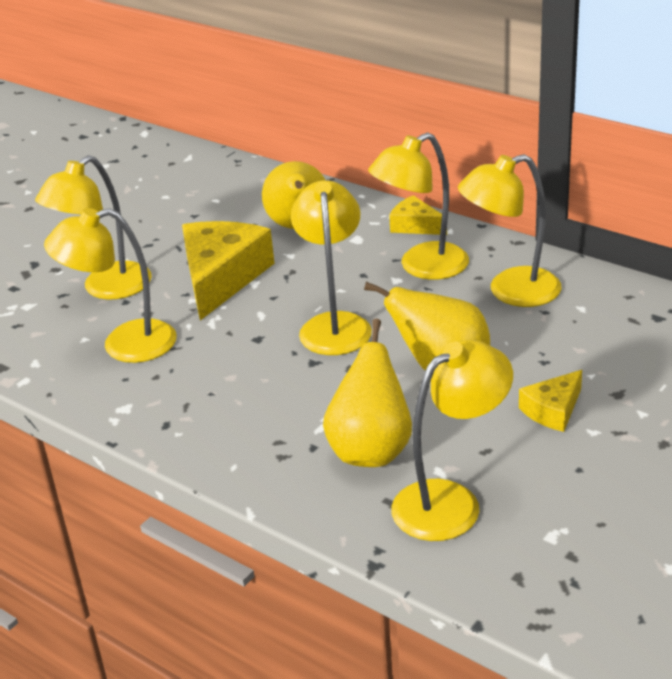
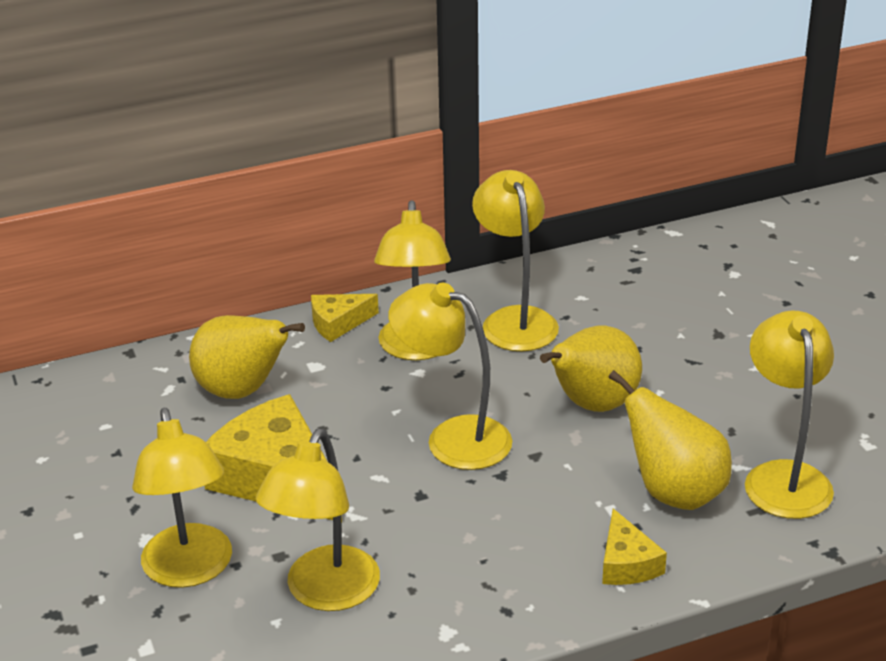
camera: 60 degrees left, 0 degrees up
yellow lamp [458,154,562,307] -> yellow lamp turned 150 degrees clockwise [472,170,559,351]
yellow cheese [519,370,582,432] -> yellow cheese moved to [602,509,667,585]

